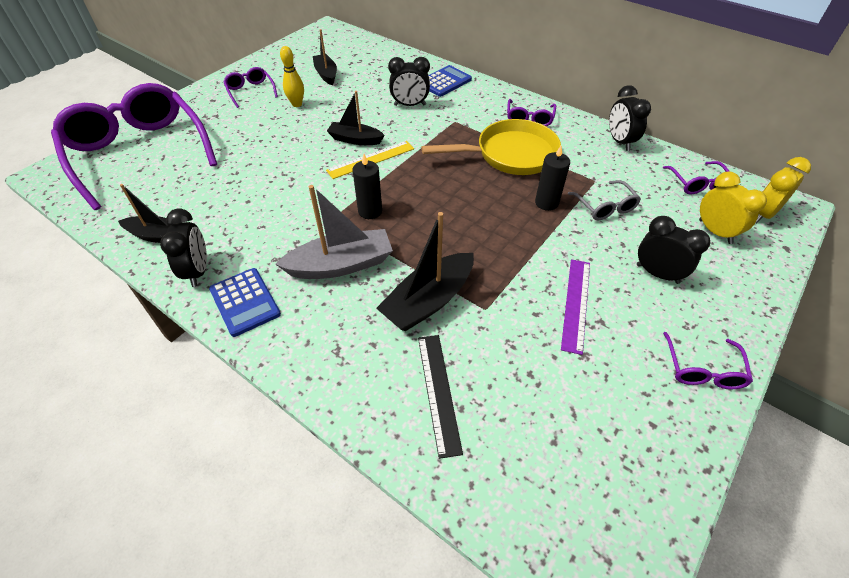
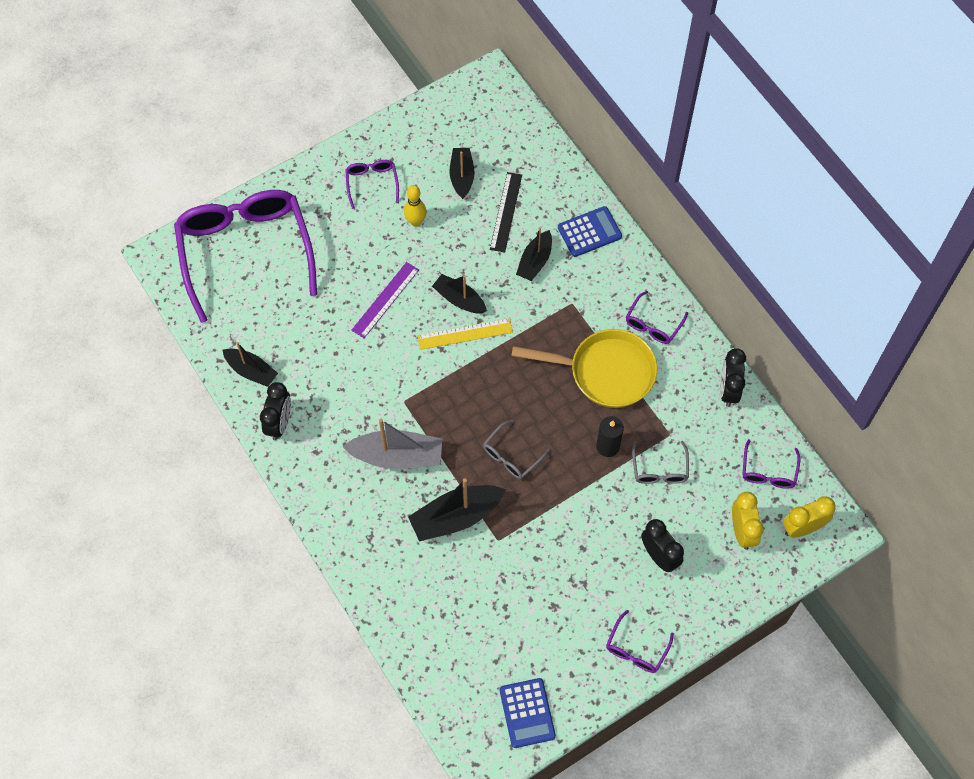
camera: 20 degrees right, 15 degrees up
blue calculator [209,268,281,337] -> blue calculator moved to [500,678,556,748]
black candle [353,154,382,219] -> none
black clock [388,57,430,106] -> black boat [516,227,552,281]
black ruler [418,335,463,459] -> black ruler moved to [490,172,522,253]
purple ruler [561,259,590,355] -> purple ruler moved to [351,262,419,338]
none -> grey glasses [483,419,550,479]

